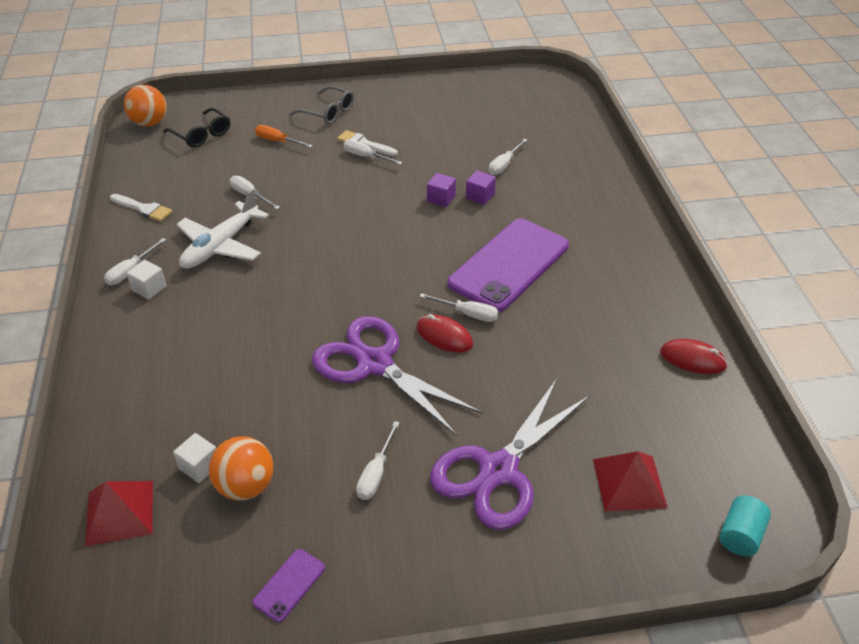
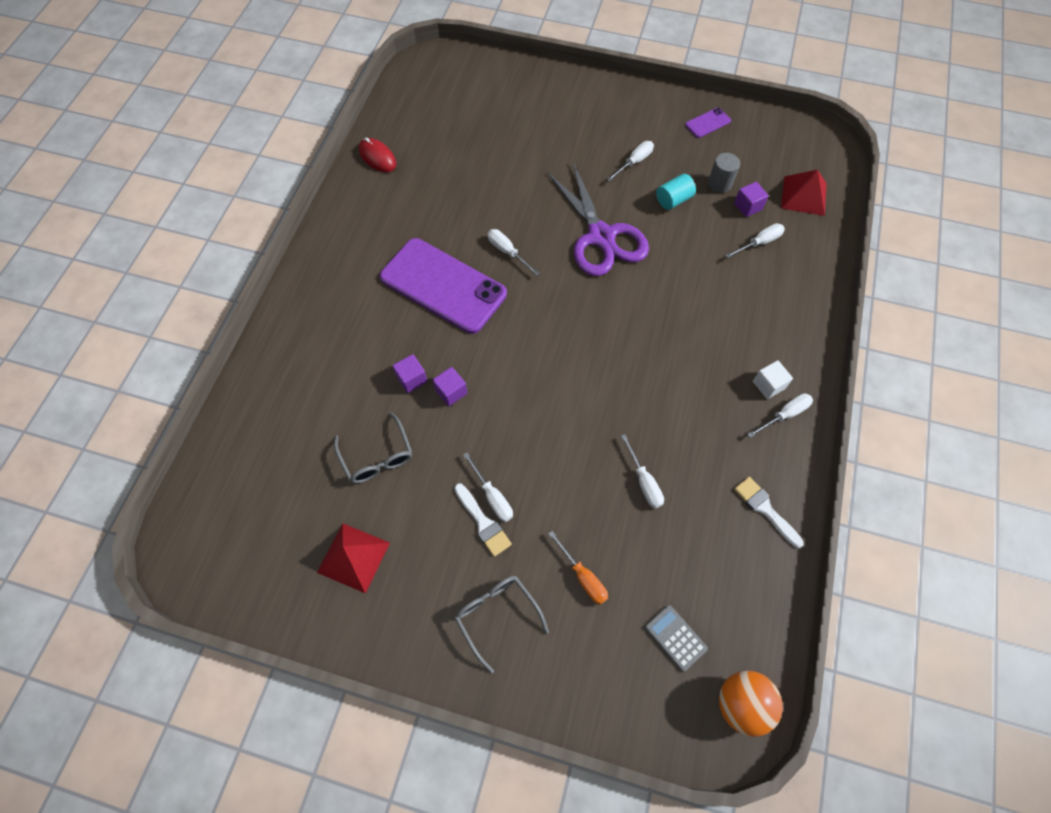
camera: 155 degrees left, 20 degrees up
black glasses [163,108,230,148] -> grey calculator [645,605,708,672]
white cube [173,433,216,483] -> purple cube [734,182,769,217]
white plane [177,188,269,269] -> none
orange ball [209,436,273,501] -> grey cylinder [708,153,740,193]
red mouse [417,314,473,353] -> none
purple scissors [430,379,590,530] -> none
purple phone [448,218,569,312] -> purple phone turned 60 degrees clockwise [380,238,507,334]
white screwdriver [489,139,527,175] -> white screwdriver moved to [725,223,785,258]
red pyramid [593,451,668,511] -> red pyramid moved to [317,524,390,593]
turquoise cylinder [719,496,771,556] -> turquoise cylinder moved to [656,174,696,210]
none -> grey glasses [334,412,412,484]

